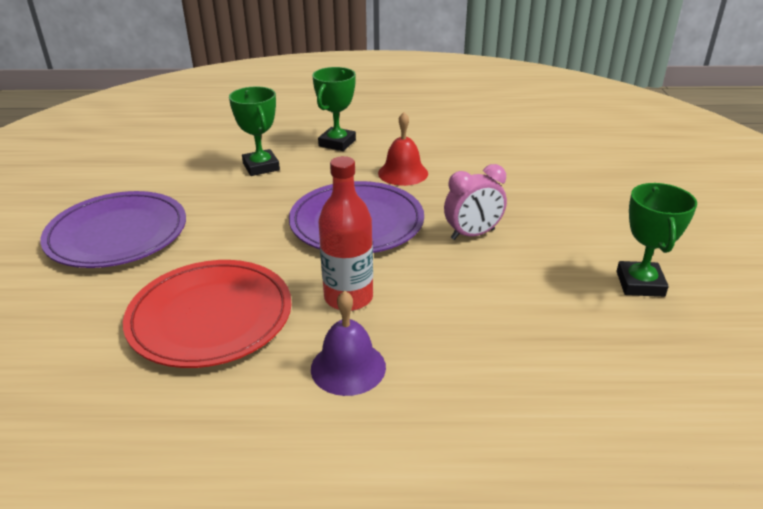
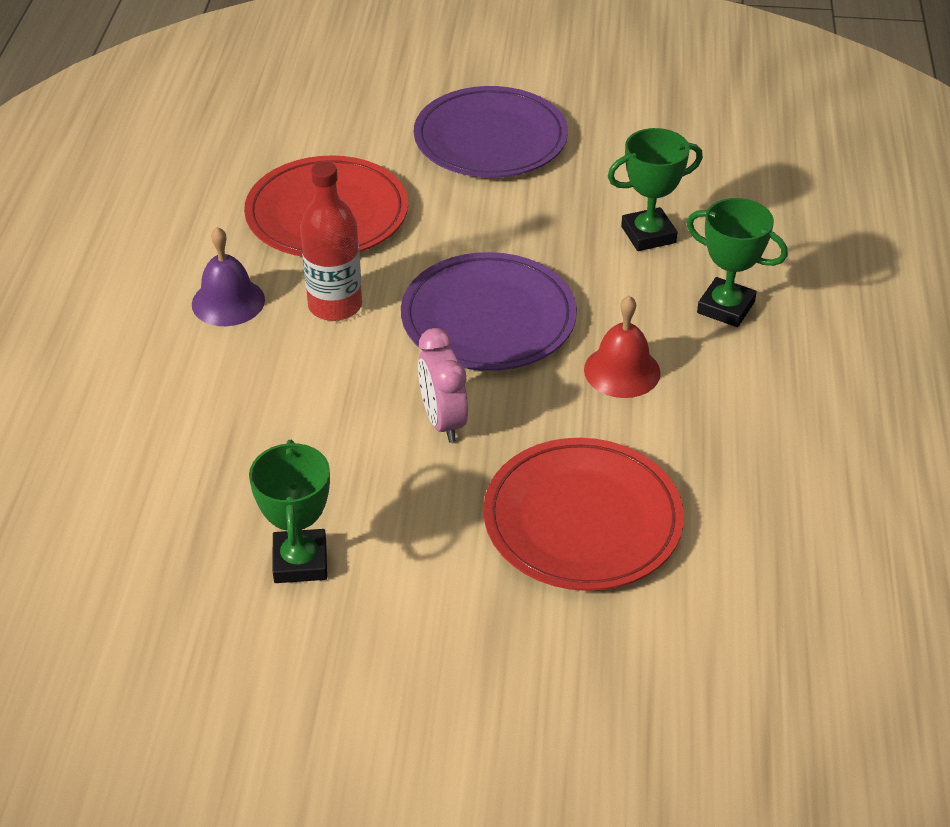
camera: 95 degrees right, 10 degrees up
green trophy [617,183,697,297] -> green trophy turned 75 degrees clockwise [249,440,330,583]
none -> red plate [483,438,684,591]

